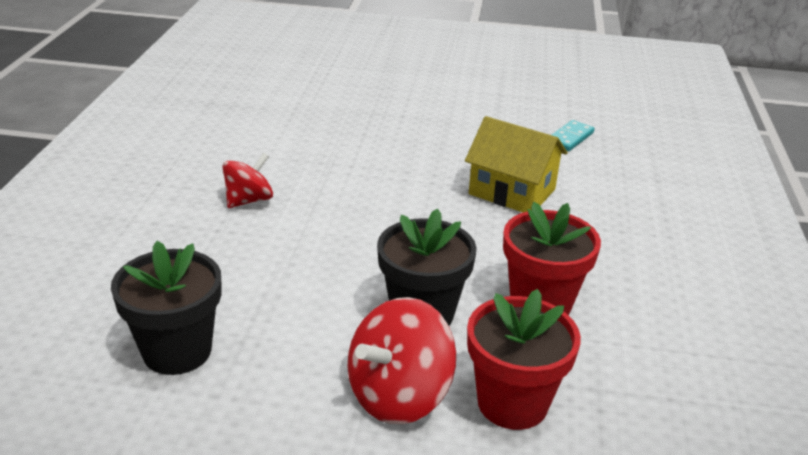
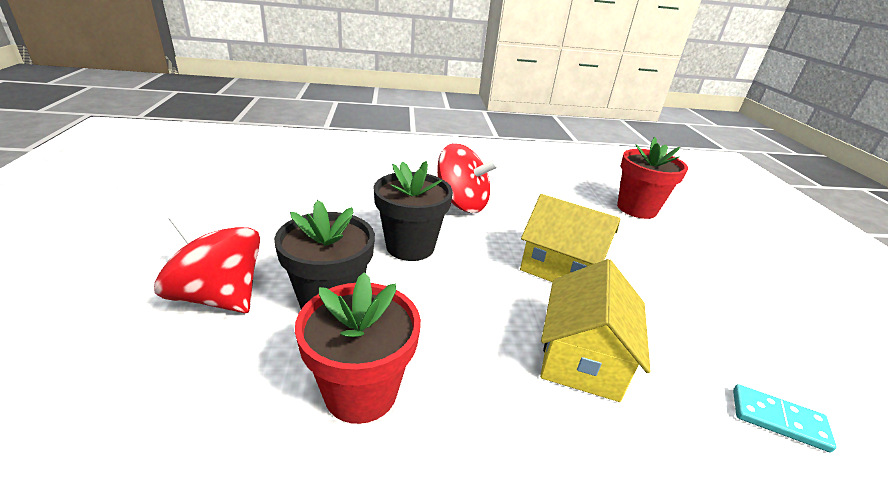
camera: 75 degrees right, 0 degrees up
black flower pot [111,241,221,375] -> black flower pot moved to [374,161,453,261]
red spinning top [222,153,273,208] -> red spinning top [437,143,499,213], size x1.56
red flower pot [467,289,581,430] -> red flower pot moved to [617,137,688,219]
none -> yellow house [520,194,620,282]

